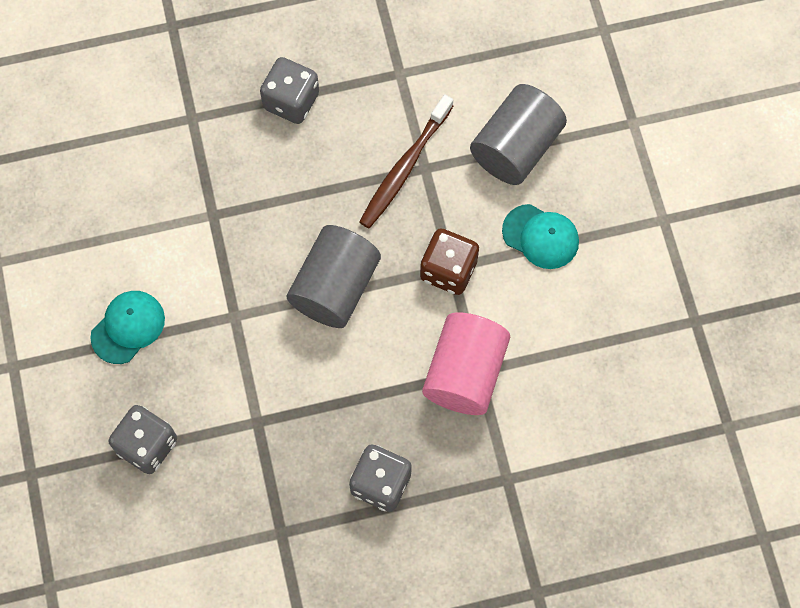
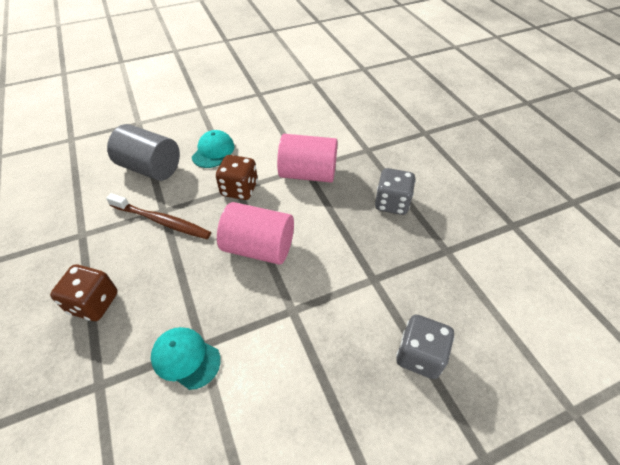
camera: 100 degrees left, 20 degrees down
turquoise cap [90,291,165,364] -> turquoise cap moved to [151,327,221,390]
grey dice [260,57,319,124] -> brown dice [50,265,118,321]
grey cylinder [287,225,381,328] -> pink cylinder [217,202,294,265]

